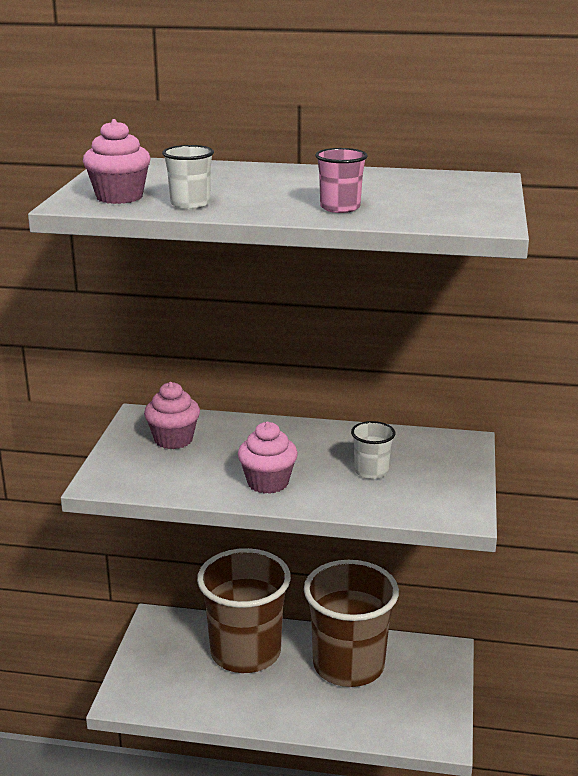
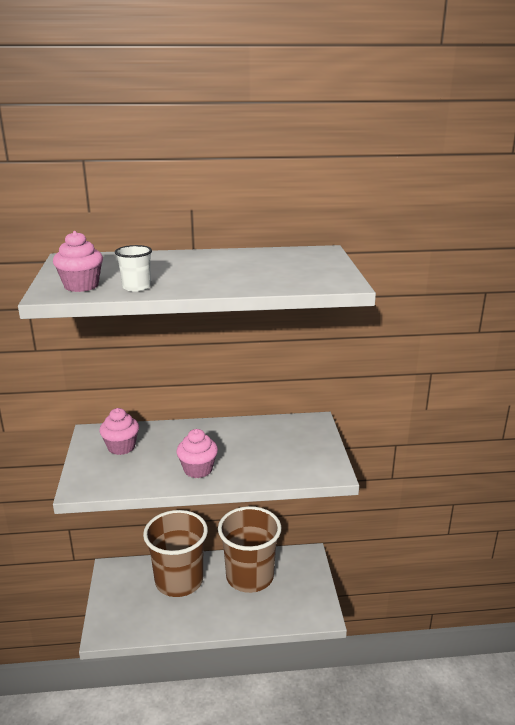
camera: 15 degrees left, 0 degrees up
pink cup [315,148,368,213] -> none
white cup [351,421,395,479] -> none

